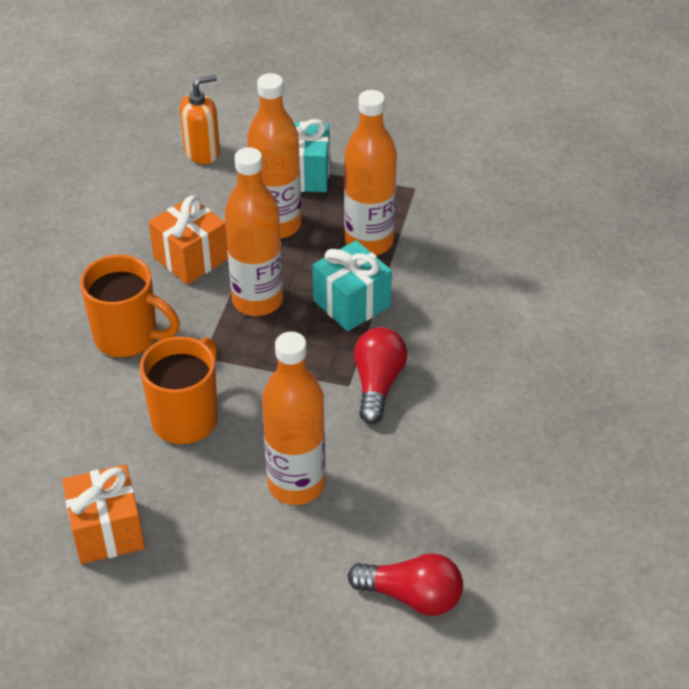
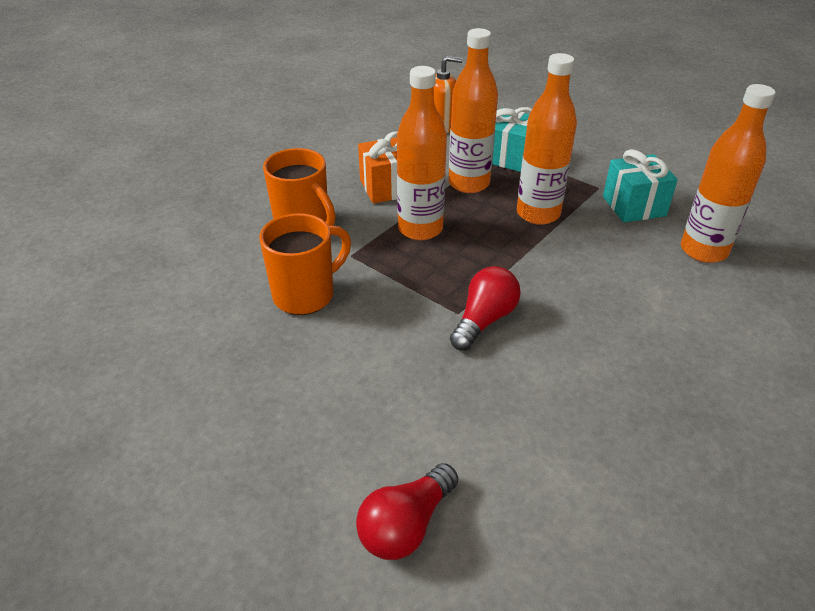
camera: 25 degrees right, 5 degrees down
orange gift [62,464,145,564] -> none
orange bottle [262,332,325,505] -> orange bottle moved to [681,84,776,263]
turquoise gift [312,240,392,331] -> turquoise gift moved to [603,149,678,223]
red light bulb [348,553,463,616] -> red light bulb turned 90 degrees clockwise [356,463,458,560]

